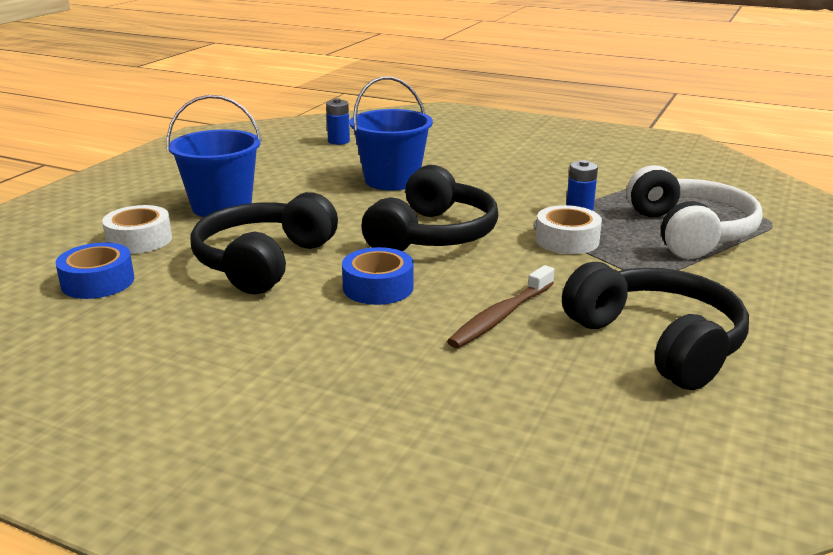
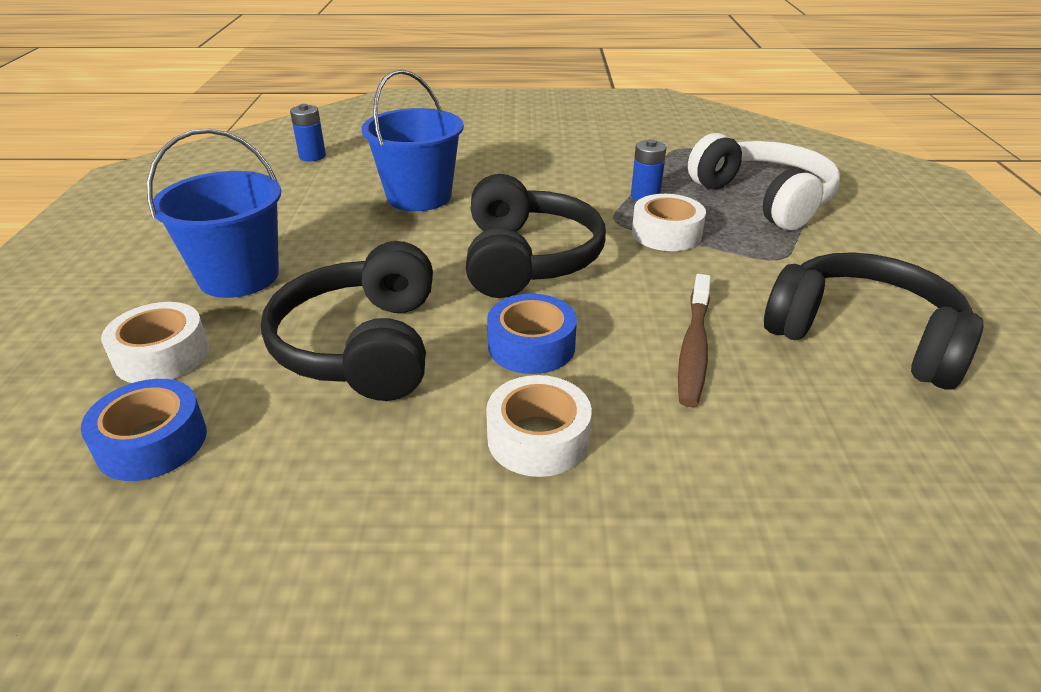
camera: 25 degrees left, 10 degrees up
none -> white tape [486,375,592,477]

